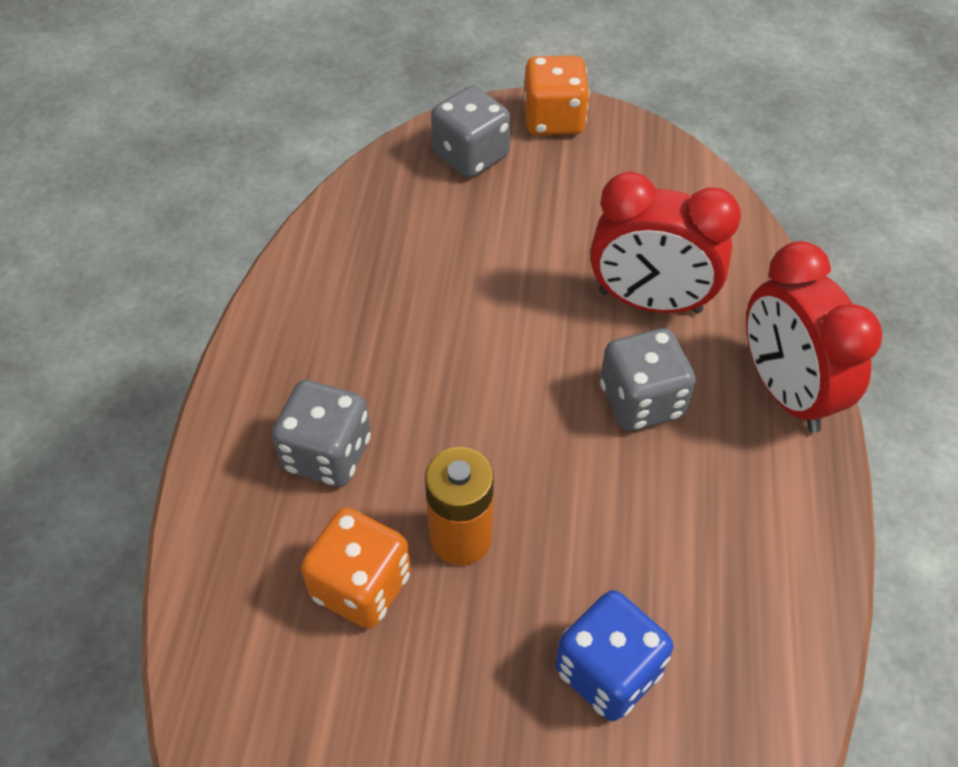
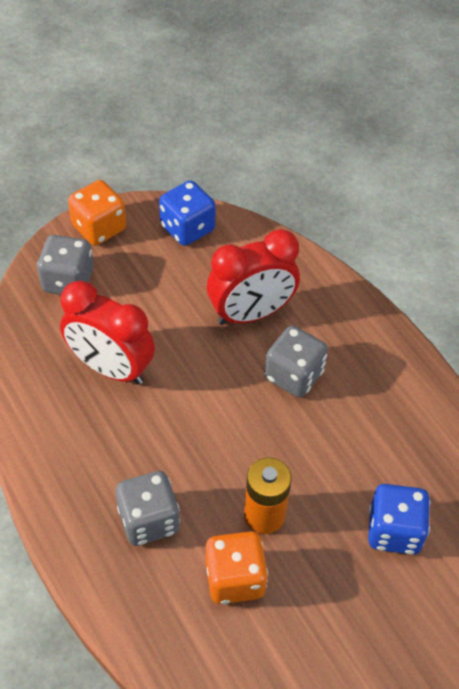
camera: 40 degrees left, 0 degrees up
red clock [746,241,882,433] -> red clock moved to [60,281,155,385]
none -> blue dice [159,181,216,246]

